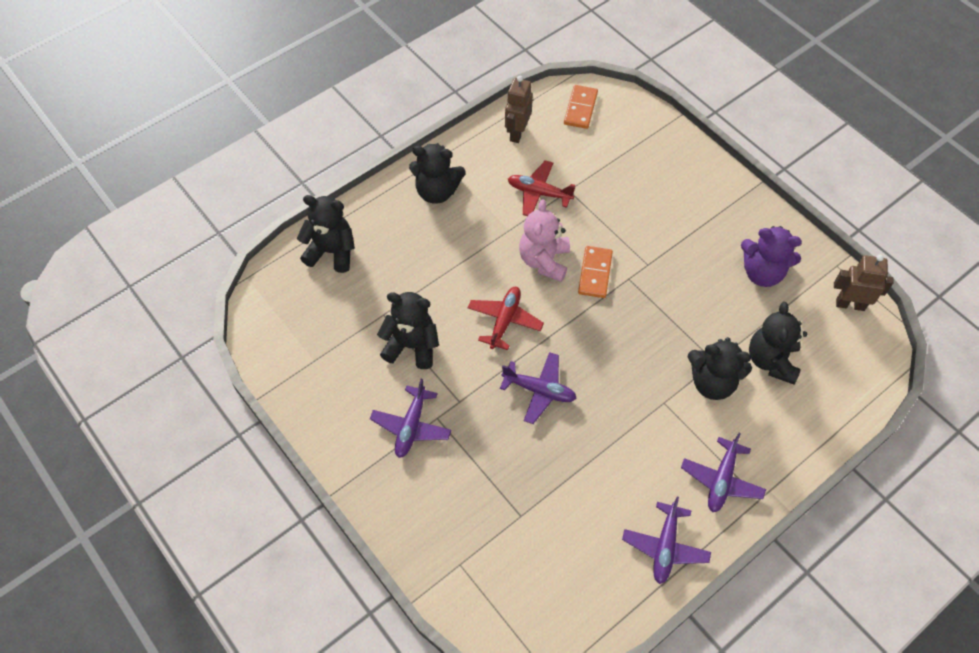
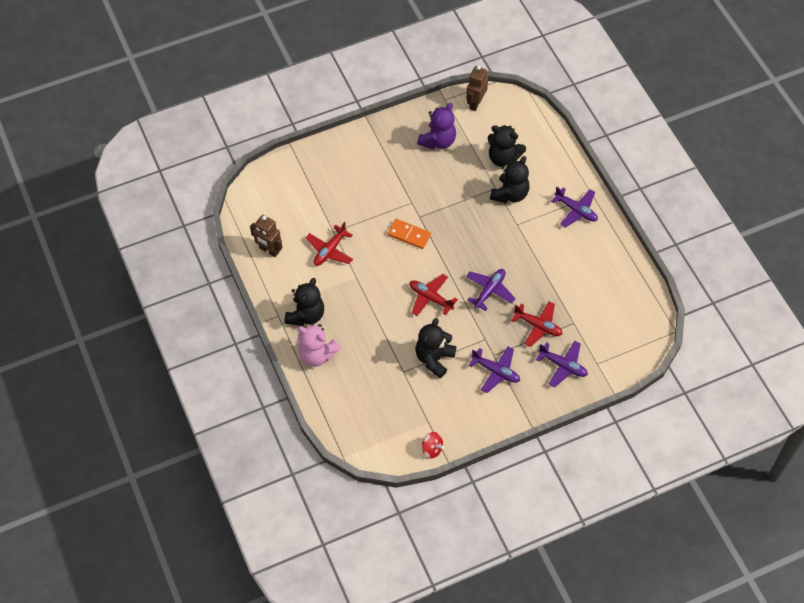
camera: 75 degrees left, 0 degrees up
black teddy bear [297,195,355,273] -> none
pink teddy bear [519,199,570,282] -> pink teddy bear moved to [297,324,341,367]
orange domino [564,85,598,129] -> none
purple plane [622,496,711,584] -> purple plane moved to [536,341,588,387]
none -> red spinning top [422,432,444,459]
none -> red plane [511,301,563,347]

